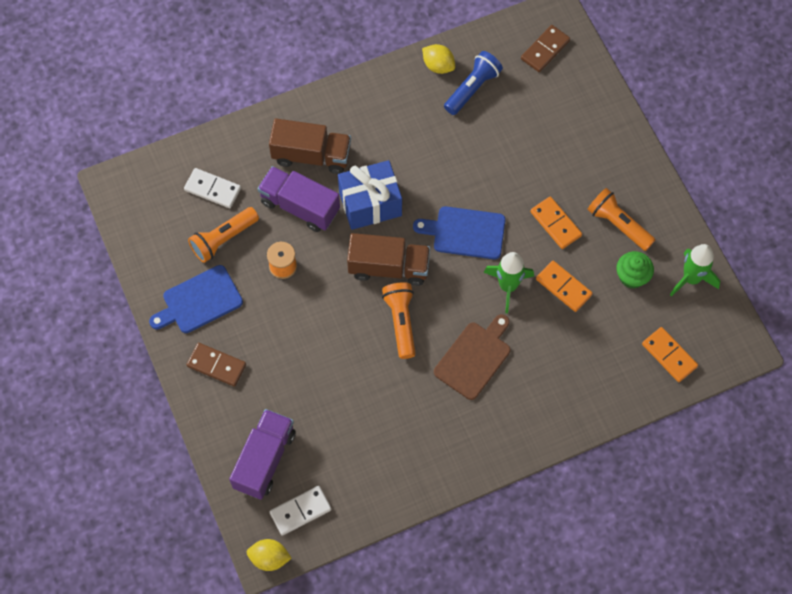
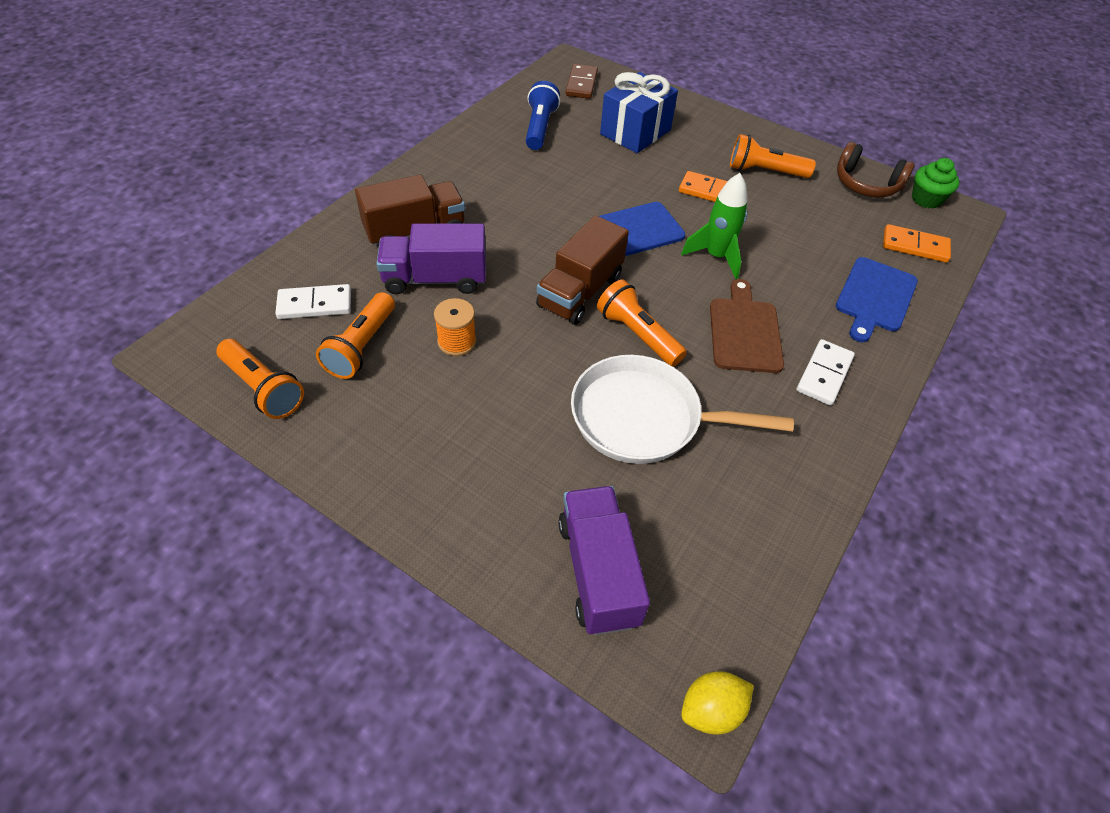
camera: 35 degrees left, 15 degrees down
blue cutting board [149,265,243,333] -> blue cutting board moved to [836,257,918,342]
brown domino [186,343,246,387] -> none
white domino [270,486,331,536] -> white domino moved to [796,339,855,406]
blue gift [338,160,402,230] -> blue gift moved to [600,72,678,153]
brown truck [347,233,430,286] -> brown truck turned 150 degrees clockwise [536,215,629,325]
yellow lemon [422,44,455,74] -> none
orange domino [536,260,592,312] -> none
green cupcake [616,251,654,289] -> green cupcake moved to [912,158,959,209]
green rocket [670,244,721,297] -> brown headphones [837,142,915,197]
none -> orange flashlight [216,339,304,419]
none -> white pan [571,355,794,464]

